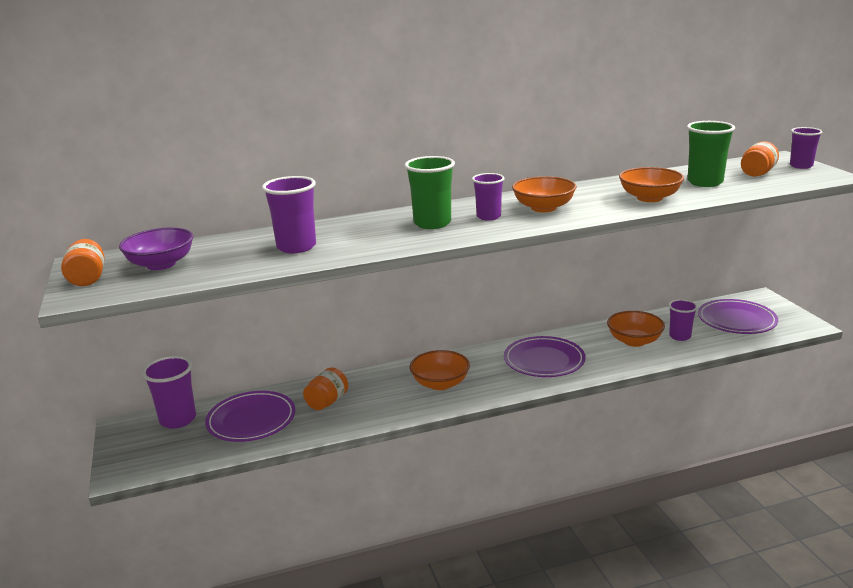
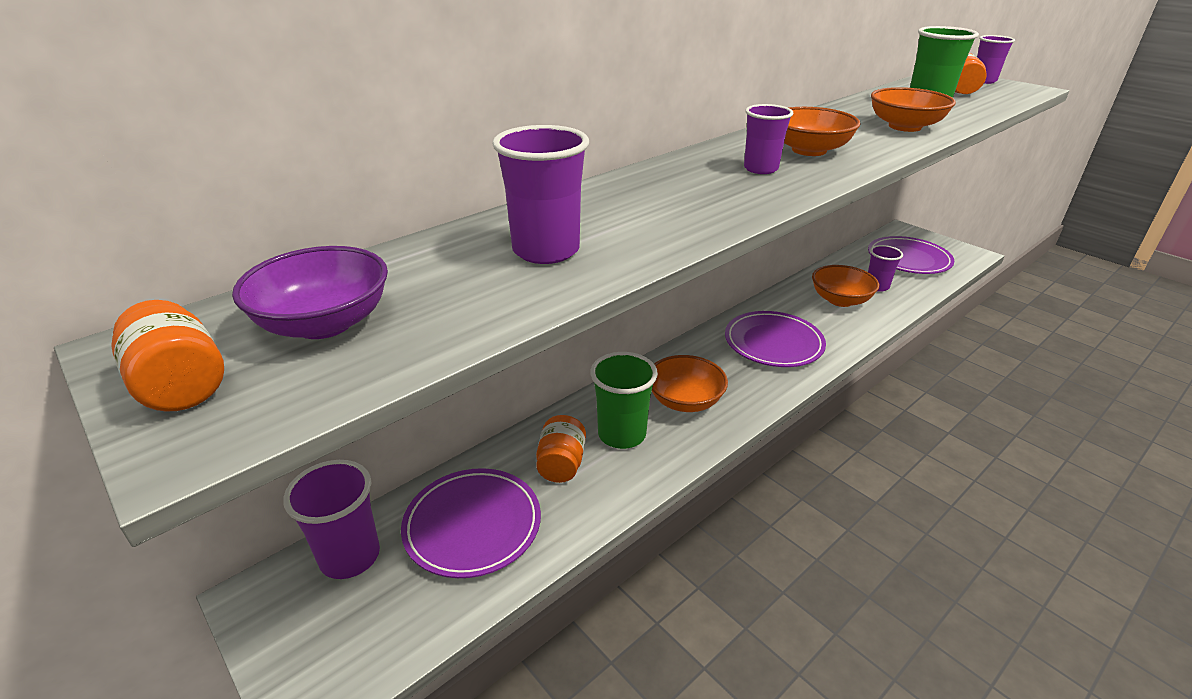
camera: 25 degrees left, 10 degrees up
green cup [405,156,455,229] -> green cup moved to [590,352,658,449]

